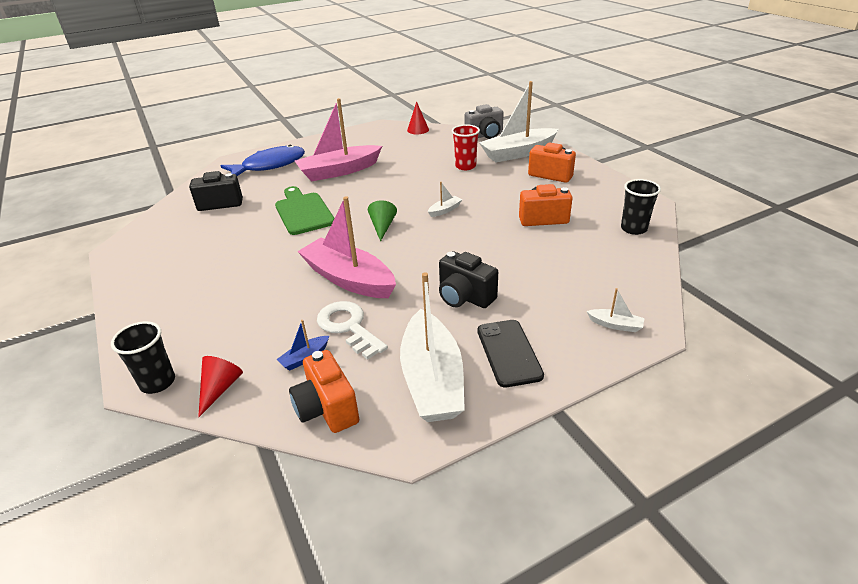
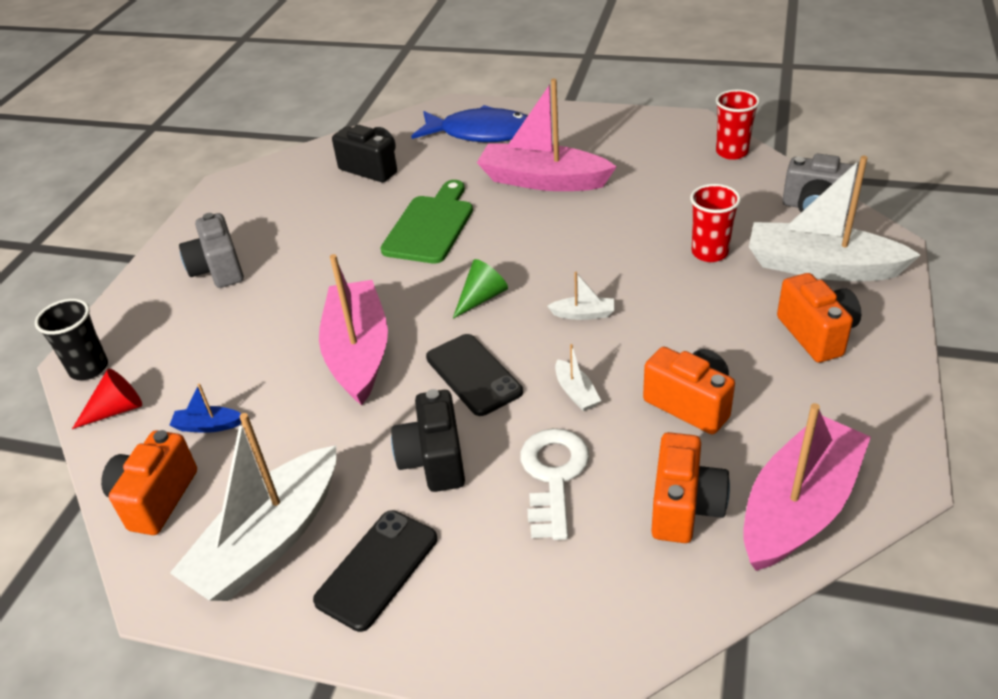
camera: 45 degrees right, 5 degrees up
white key [317,301,388,360] -> white key moved to [520,428,590,540]
red cone [407,101,429,134] -> red cup [716,89,760,160]
white boat [587,288,644,332] -> white boat moved to [555,344,601,411]
black cup [621,179,661,235] -> pink boat [743,403,871,571]
none -> grey camera [179,213,244,288]
none -> black phone [426,334,523,416]
none -> orange camera [651,432,730,543]

